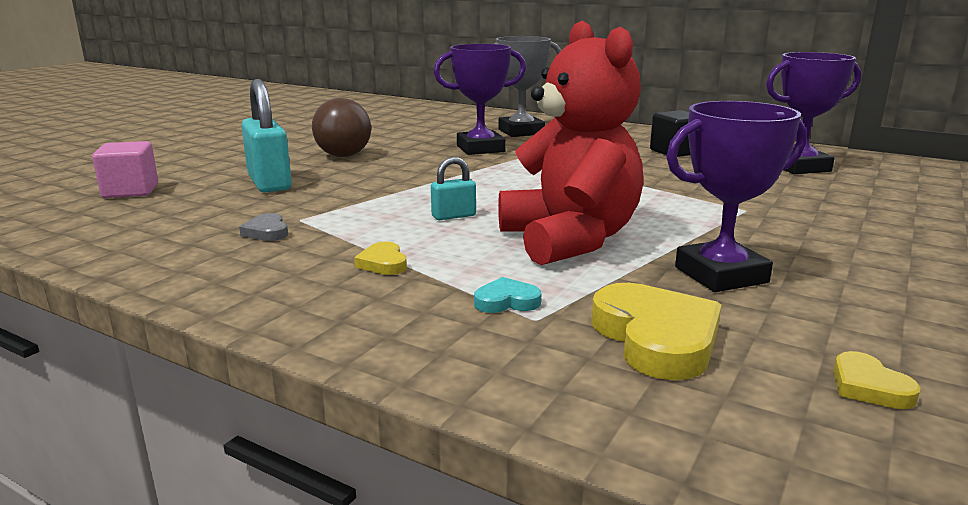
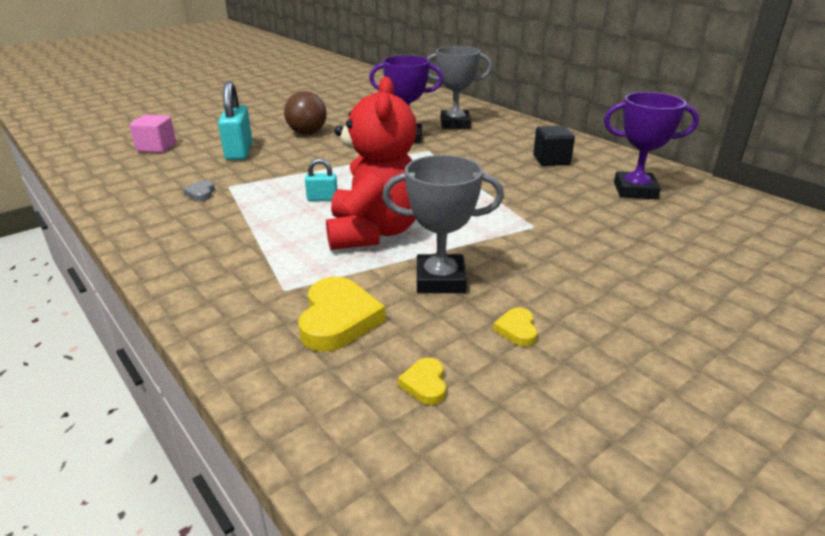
camera: 20 degrees right, 10 degrees up
yellow heart [354,241,407,275] -> yellow heart moved to [493,307,537,346]
turquoise heart [474,277,541,313] -> none
purple trophy [666,101,807,292] -> grey trophy [382,155,504,293]

